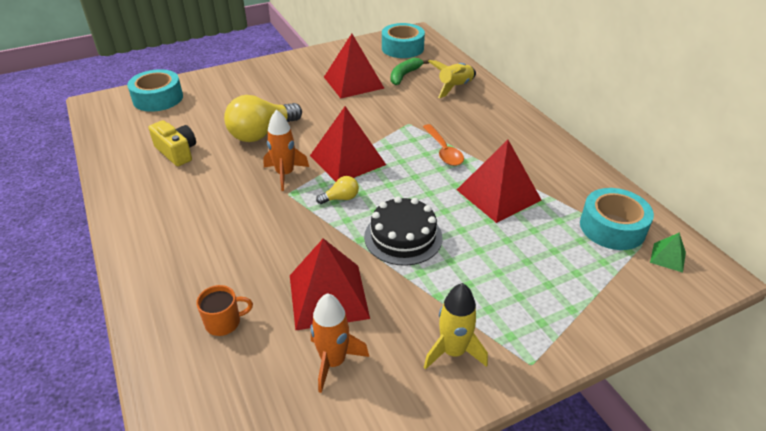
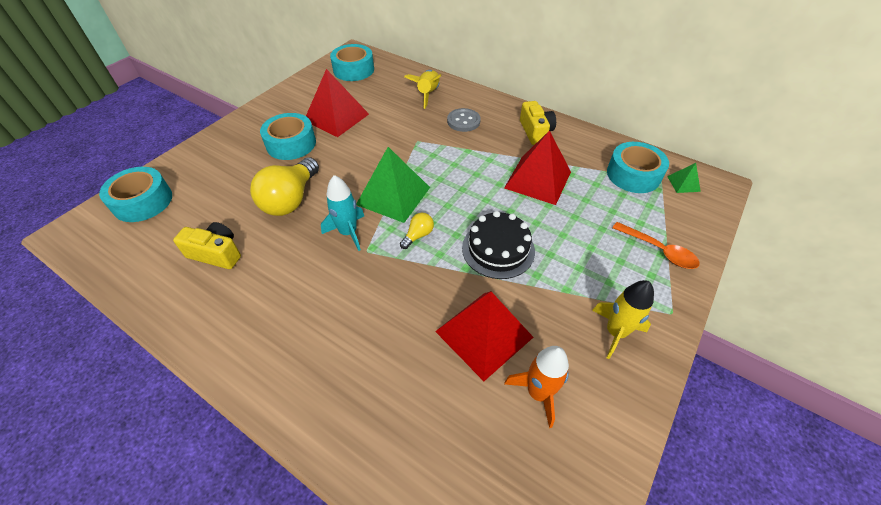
camera: 30 degrees left, 10 degrees up
orange mug [196,285,253,336] -> none
orange rocket [263,110,309,191] -> turquoise rocket [321,175,364,251]
red pyramid [310,106,386,182] -> green pyramid [356,147,430,223]
green banana [391,58,429,85] -> none
orange spoon [423,124,464,166] -> orange spoon moved to [612,222,700,269]
none -> turquoise tape [260,113,316,160]
none -> grey button [447,108,481,132]
none -> yellow camera [520,101,556,145]

